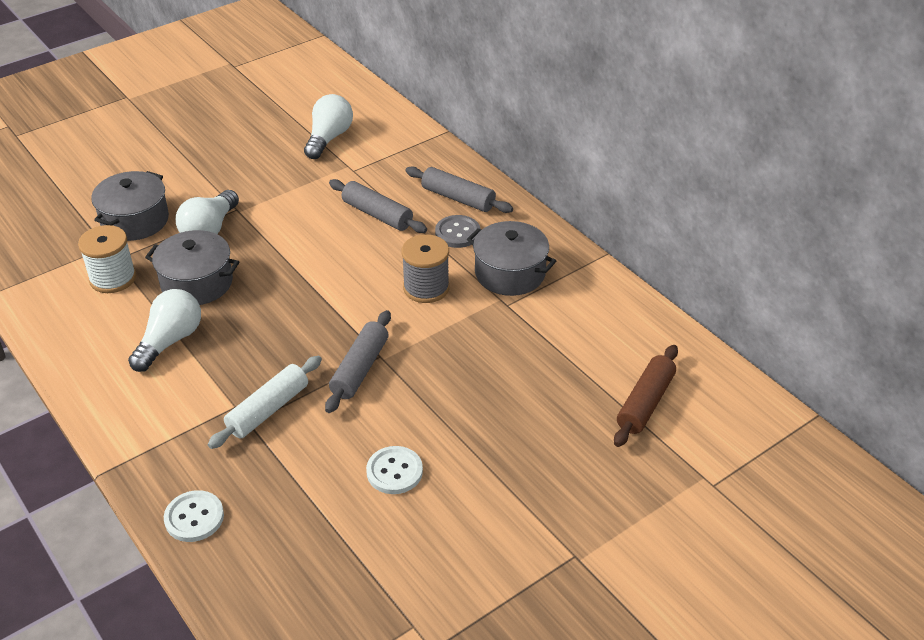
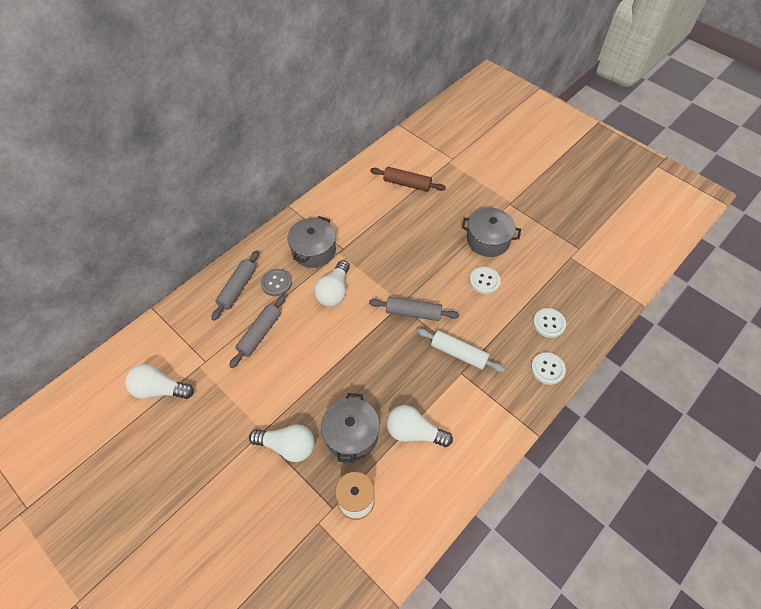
camera: 100 degrees left, 15 degrees up
grey pot [91,171,169,241] -> grey pot moved to [462,208,521,257]
grey spool [401,234,450,303] -> white light bulb [314,260,350,307]
none -> white button [533,308,566,338]

